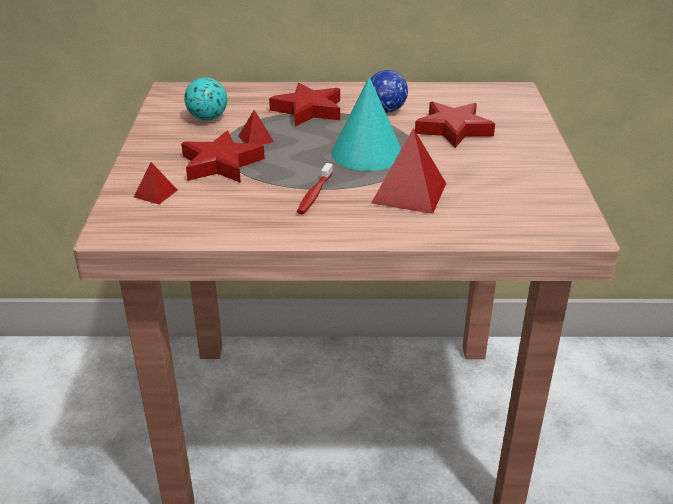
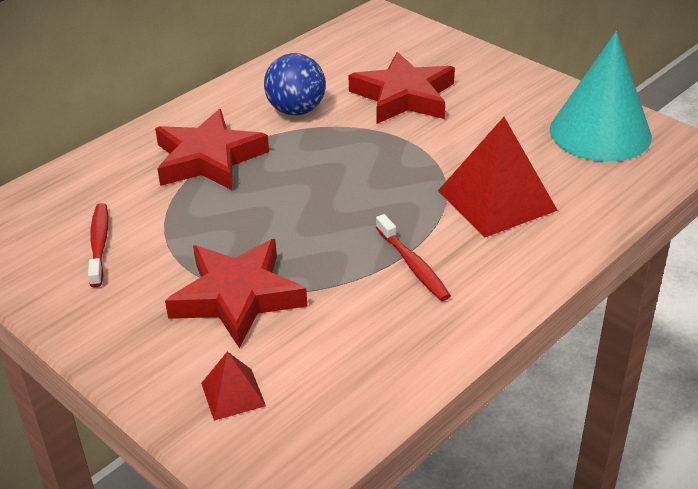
camera: 45 degrees left, 5 degrees up
turquoise ball [184,77,227,121] -> red toothbrush [88,203,108,287]
red pyramid [239,110,274,145] -> none
turquoise cone [331,77,402,171] -> turquoise cone moved to [550,32,652,162]

